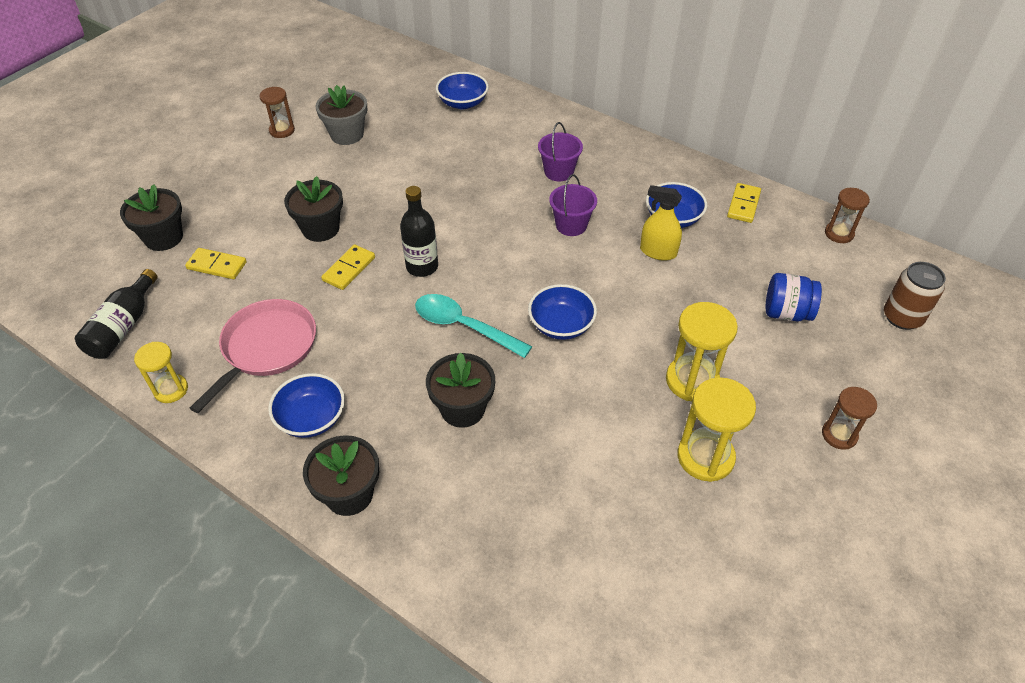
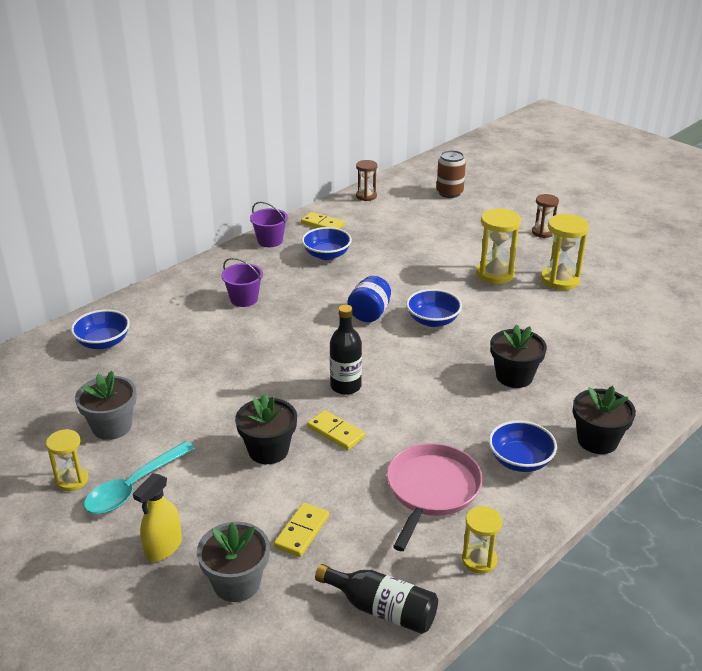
camera: 80 degrees left, 15 degrees down
black flower pot [120,184,183,251] -> grey flower pot [197,522,270,602]
pink pan [190,299,316,413] -> pink pan turned 75 degrees clockwise [387,443,483,551]
brown hourglass [259,87,295,138] -> yellow hourglass [46,429,89,491]
turquoise spoon [415,294,532,358] -> turquoise spoon moved to [84,441,195,514]
purple bucket [549,174,597,236] -> purple bucket moved to [250,202,288,247]
yellow spray bottle [640,185,682,260] -> yellow spray bottle moved to [133,473,182,562]
blue jar [766,273,822,322] -> blue jar moved to [347,276,391,322]

